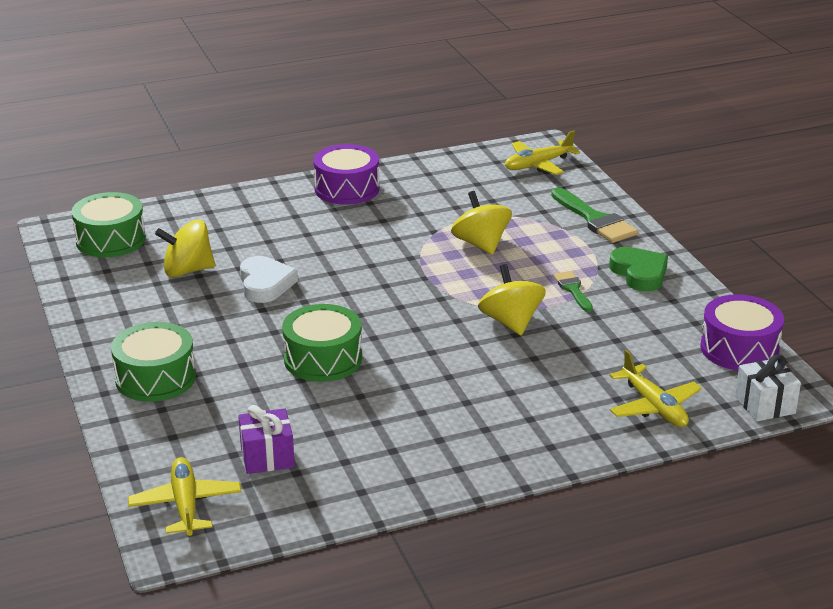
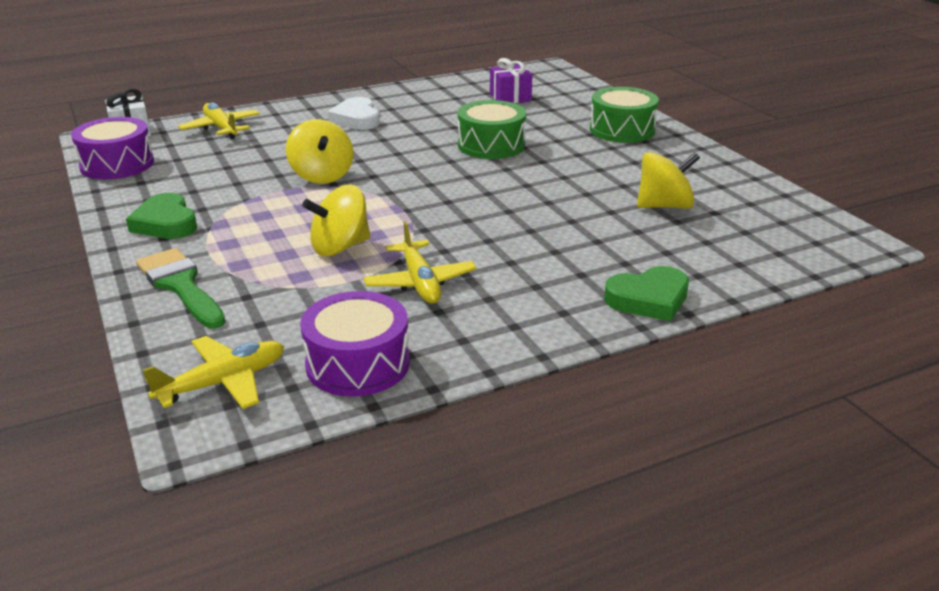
camera: 175 degrees right, 0 degrees up
green drum [72,192,146,258] -> none
yellow plane [128,457,241,536] -> yellow plane moved to [363,221,477,304]
white heart [240,256,298,303] -> white heart moved to [328,97,380,130]
purple drum [313,144,379,205] -> purple drum moved to [300,291,410,397]
yellow spinning top [451,191,512,255] -> yellow spinning top turned 90 degrees clockwise [302,184,371,256]
green brush [553,271,593,312] -> none
none -> green heart [604,266,689,321]

